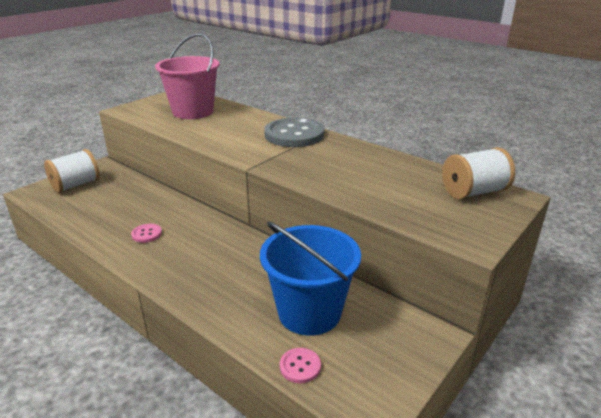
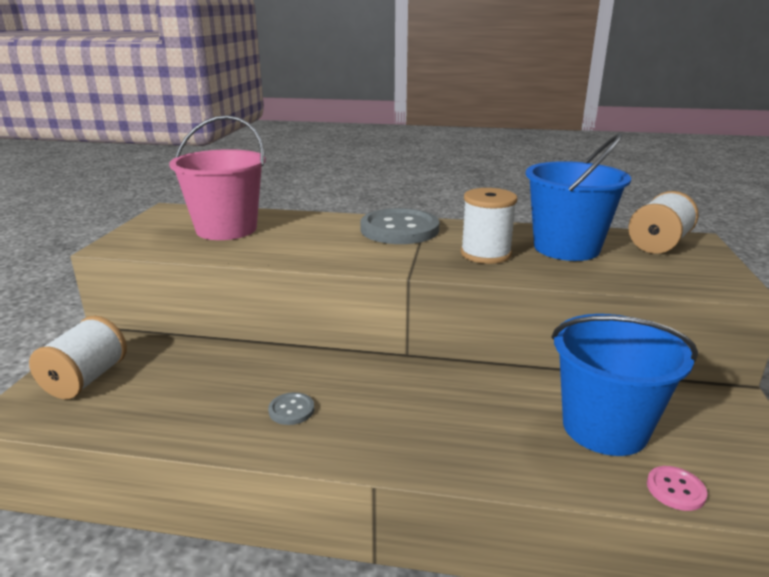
camera: 30 degrees left, 5 degrees down
pink button [131,224,162,243] -> grey button [268,392,314,425]
none -> white spool [461,188,517,264]
none -> blue bucket [526,133,631,261]

